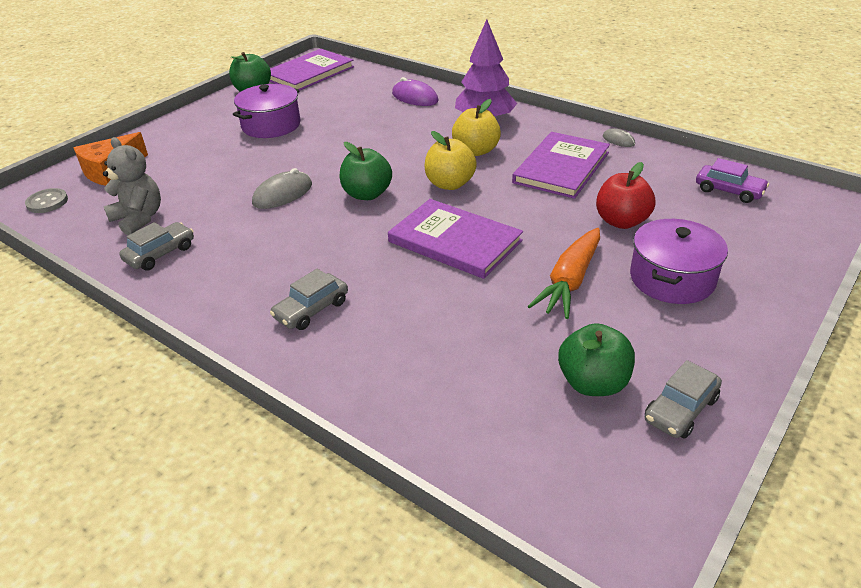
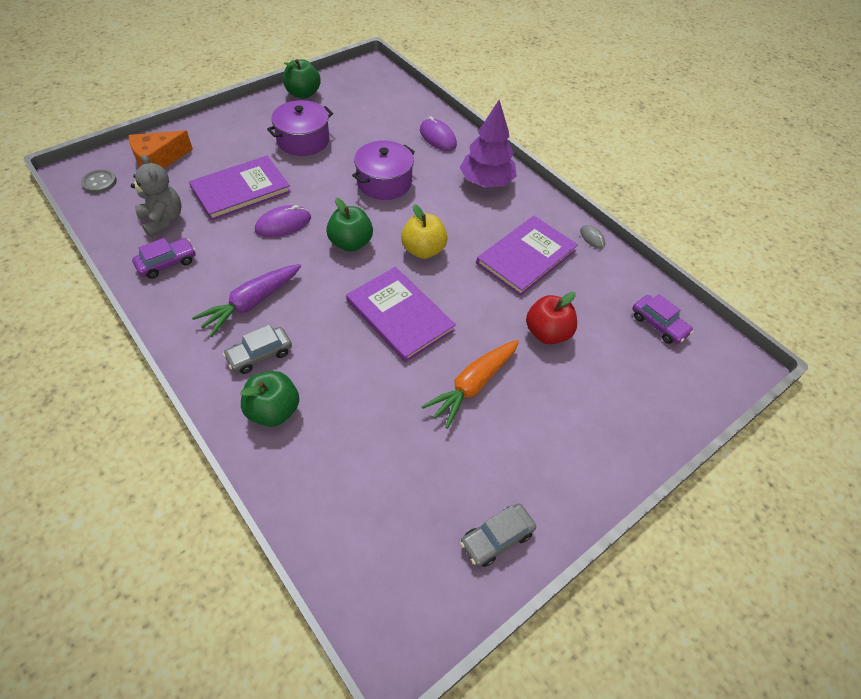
camera: 10 degrees right, 15 degrees up
grey car [119,222,194,271] -> purple car [132,238,196,279]
grey mouse [252,168,312,209] -> purple mouse [255,205,311,237]
purple book [269,49,354,91] -> purple book moved to [189,156,291,221]
yellow apple [452,99,501,156] -> none
green apple [558,323,635,396] -> green apple moved to [240,371,299,427]
purple pot [630,219,728,304] -> purple pot moved to [352,141,415,200]
none -> purple carrot [192,264,301,337]

